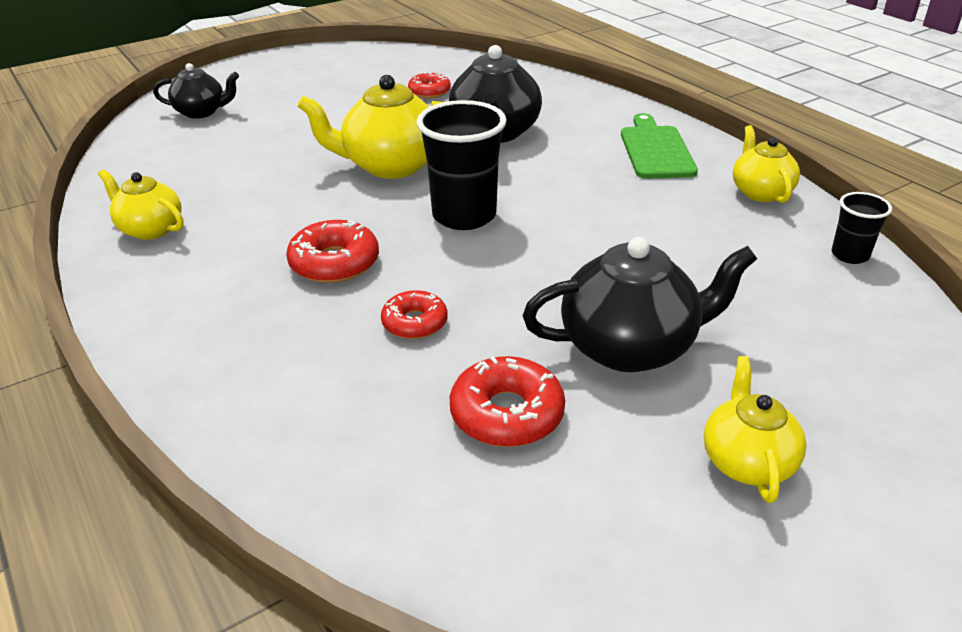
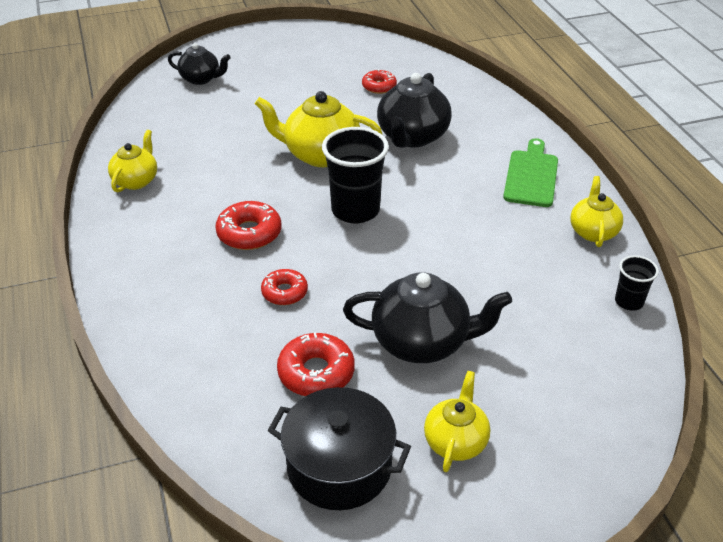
camera: 15 degrees right, 5 degrees up
yellow teapot [98,169,184,240] -> yellow teapot turned 60 degrees clockwise [108,130,157,192]
none -> black pot [268,387,411,510]

